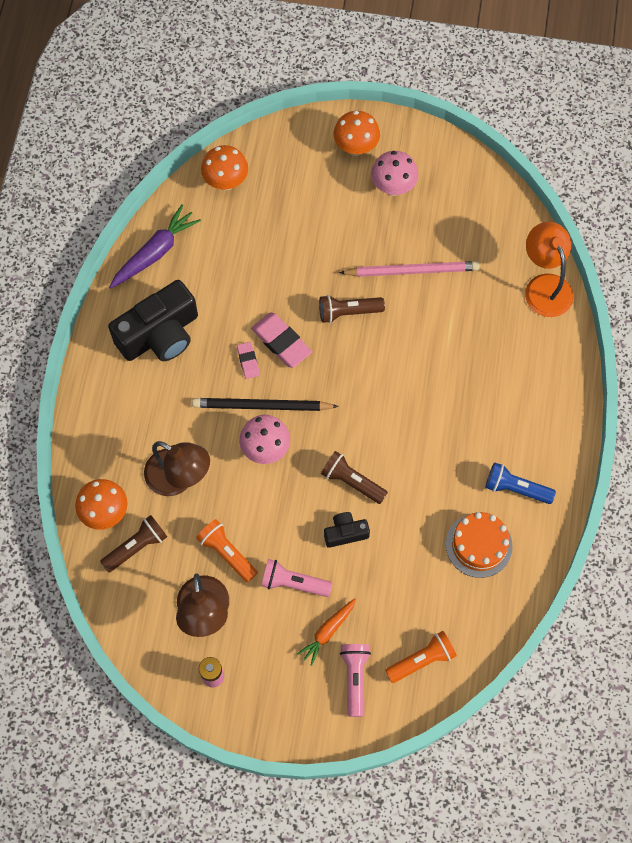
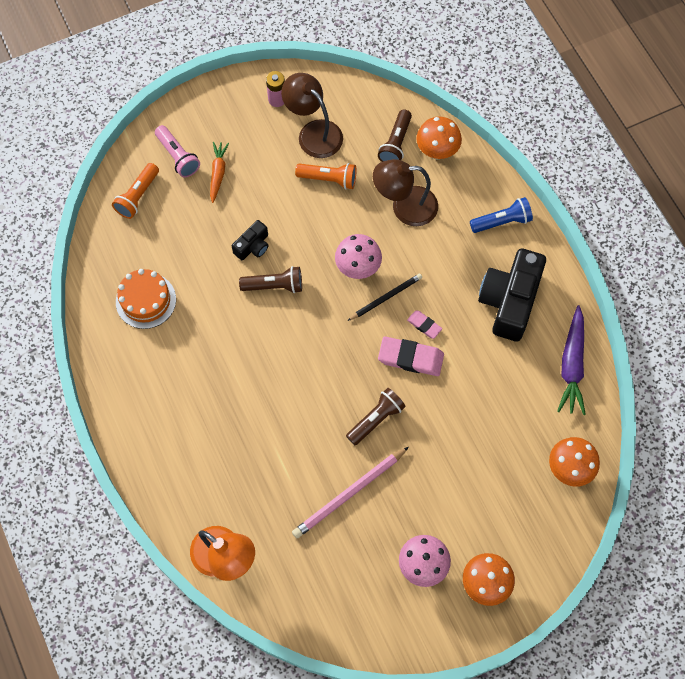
camera: 145 degrees right, 0 degrees up
black pencil [192,398,339,411] -> black pencil [347,273,422,321], size x0.65
pink flashlight [261,559,332,597] -> none
blue flashlight [486,463,556,504] -> blue flashlight moved to [470,197,533,233]

